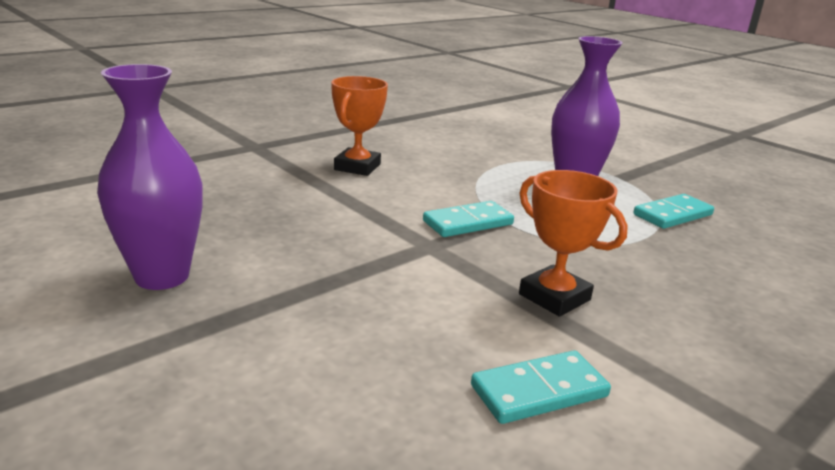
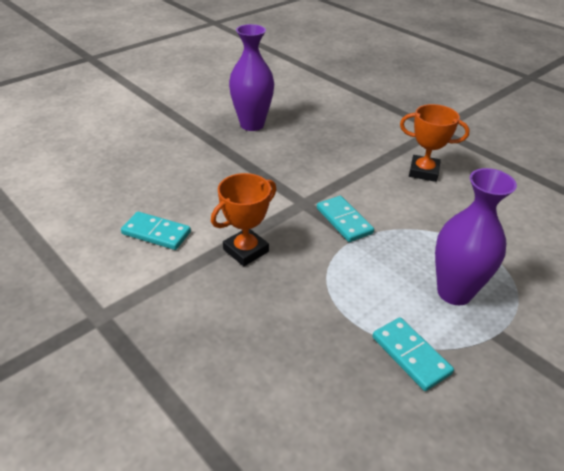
camera: 90 degrees right, 15 degrees up
turquoise domino [471,350,611,424] -> turquoise domino turned 45 degrees counterclockwise [121,211,191,250]

